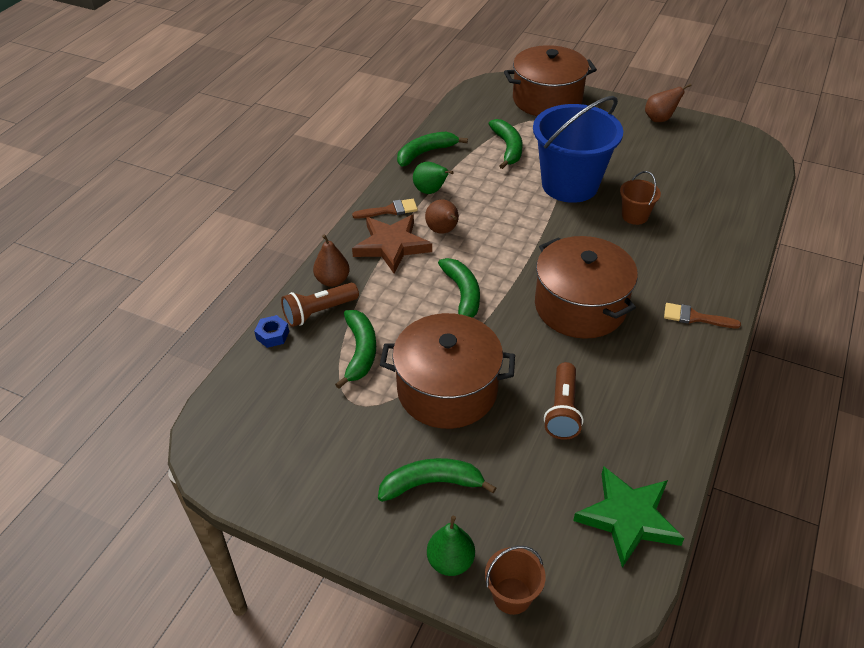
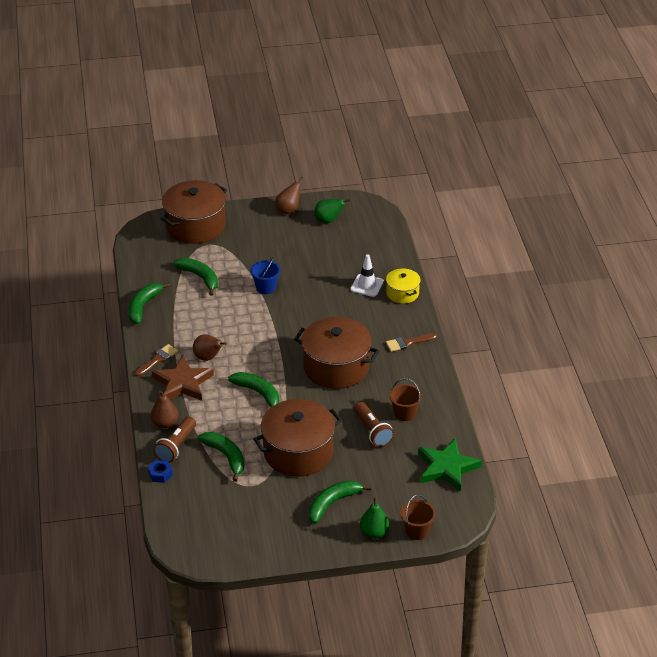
camera: 35 degrees left, 5 degrees down
green pear [413,162,454,194] -> green pear moved to [314,199,351,223]
blue bucket [533,96,623,203] -> blue bucket [250,256,280,294], size x0.44
brown bucket [620,171,661,225] -> brown bucket moved to [389,378,422,421]
none -> white traffic cone [350,254,384,297]
none -> yellow pot [386,268,421,304]

